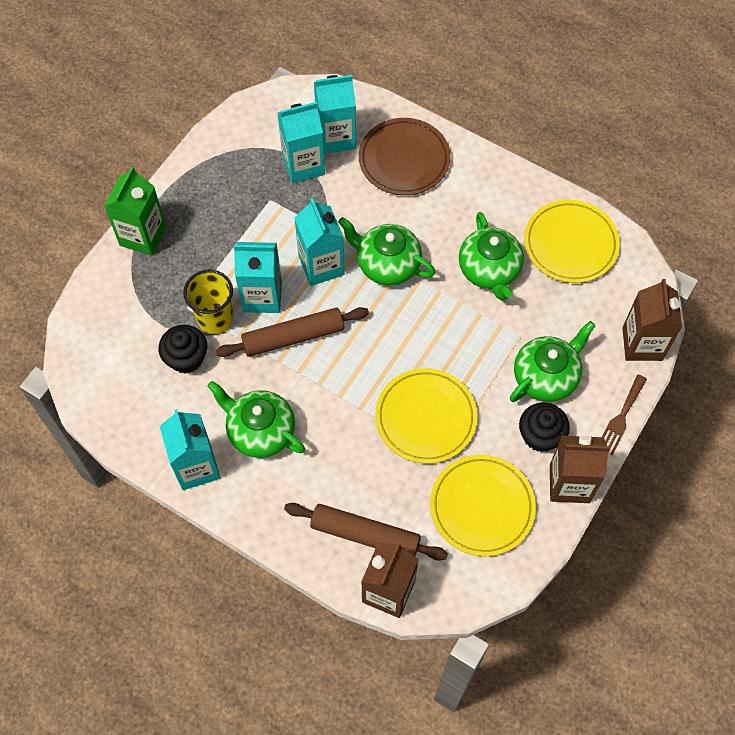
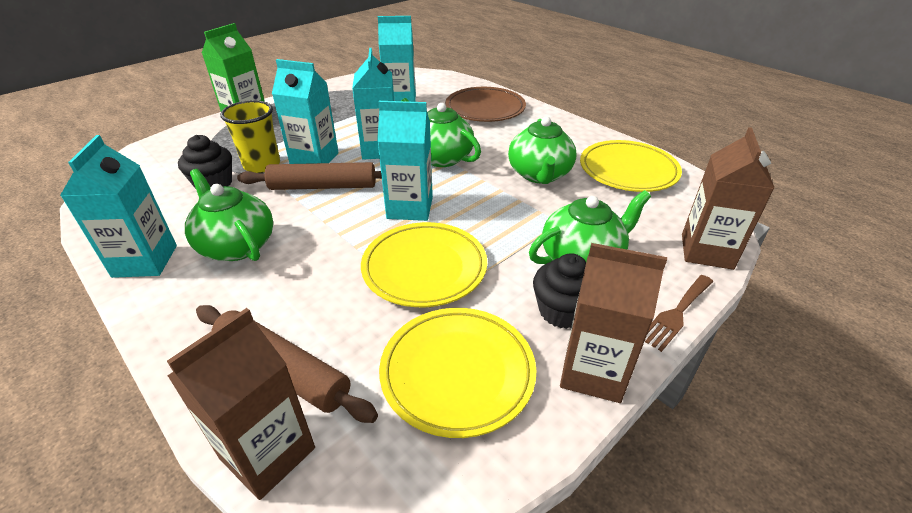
camera: 15 degrees right, 25 degrees down
turquoise carton [314,75,356,154] -> turquoise carton moved to [377,101,433,221]

